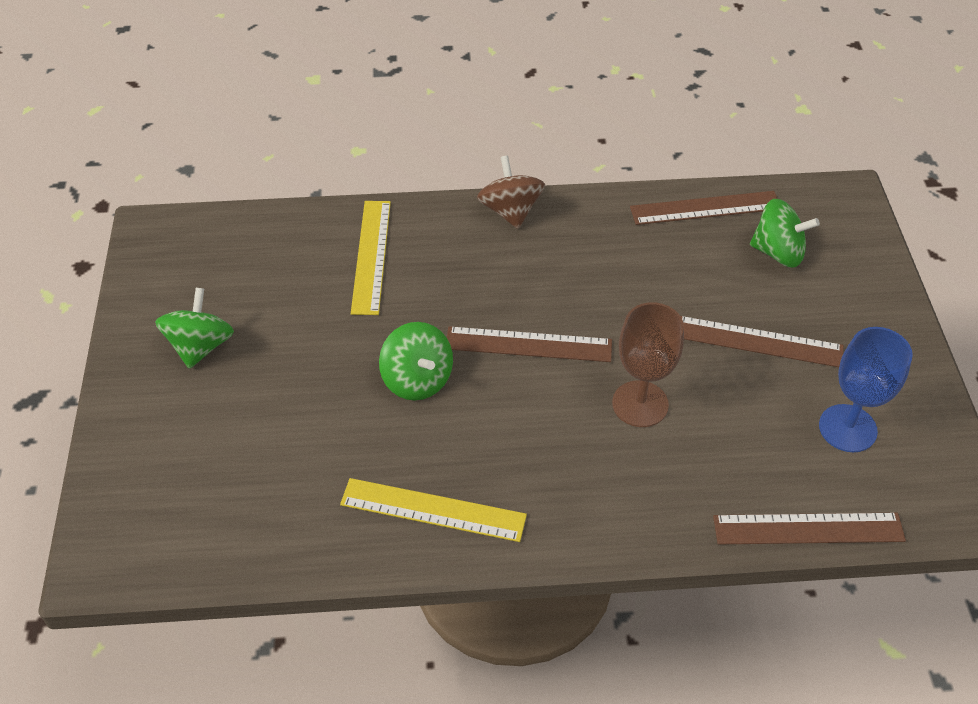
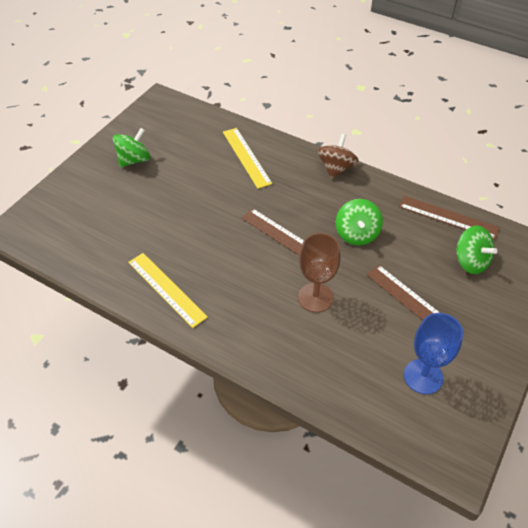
camera: 35 degrees right, 0 degrees up
yellow ruler [351,201,391,315] -> yellow ruler turned 60 degrees counterclockwise [223,128,272,189]
green spinning top [379,322,453,400] -> green spinning top moved to [336,199,383,246]
brown ruler [713,513,906,545] -> none

